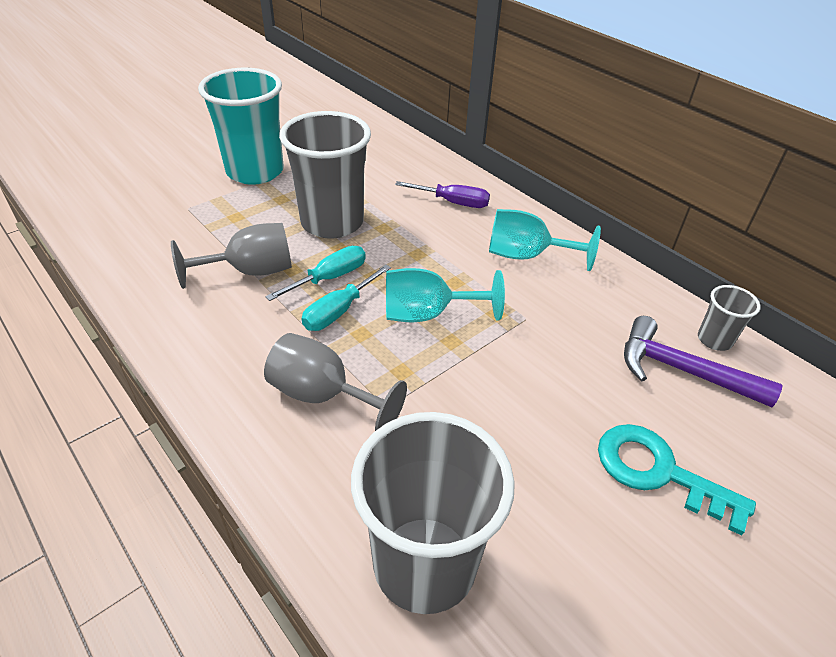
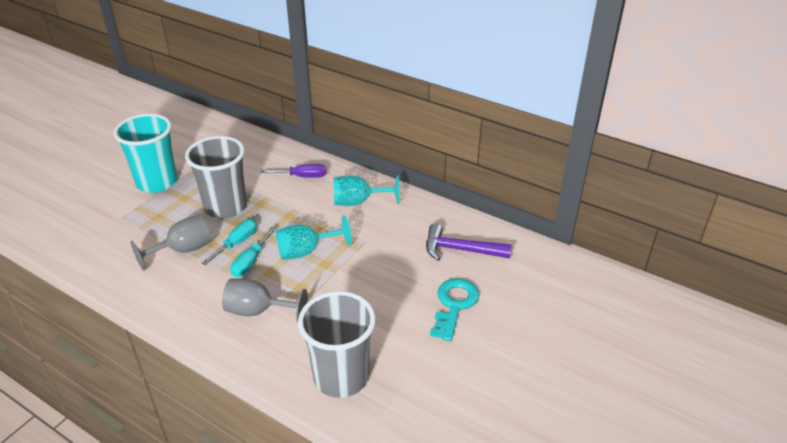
camera: 15 degrees left, 5 degrees down
turquoise key [598,424,756,536] -> turquoise key turned 90 degrees clockwise [430,278,479,341]
grey cup [698,285,761,351] -> none

